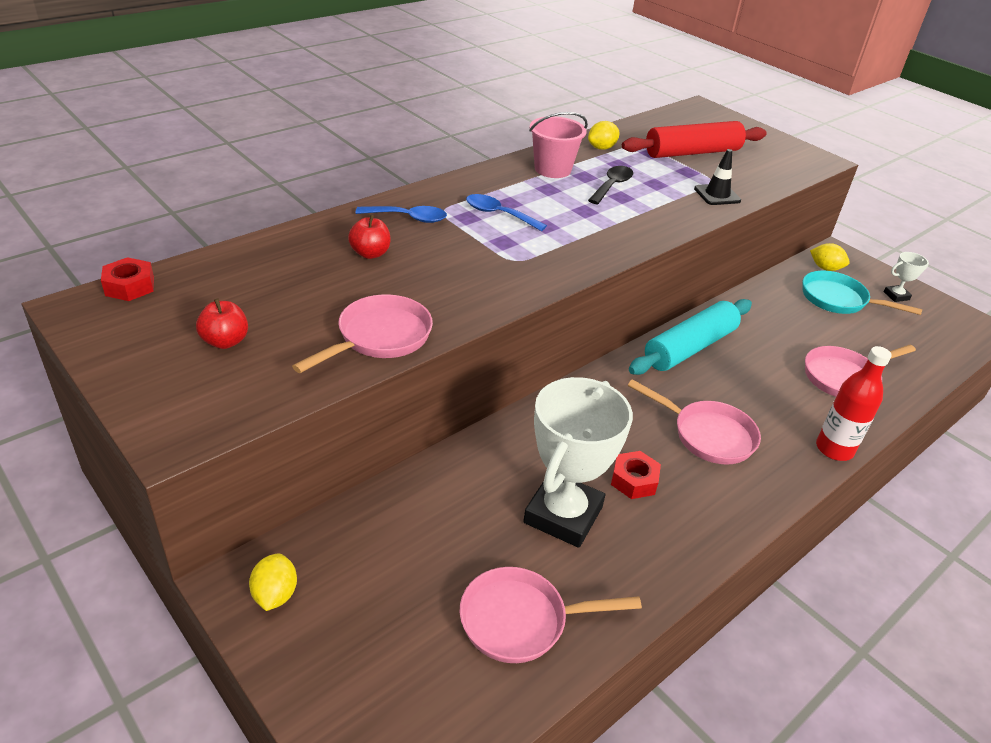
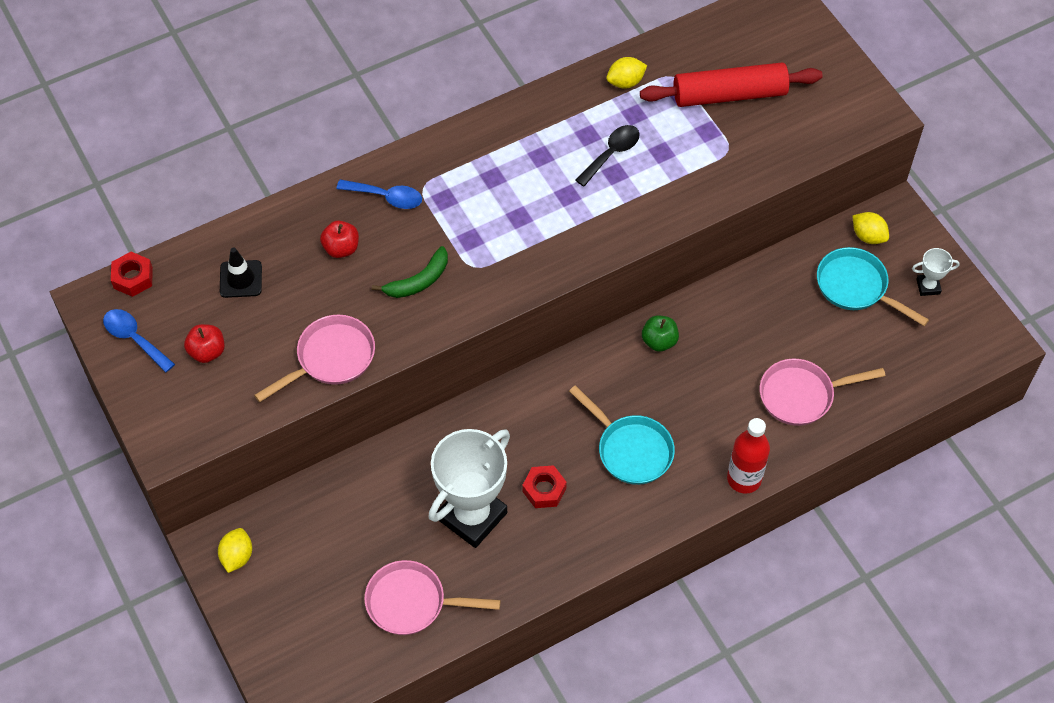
camera: 15 degrees right, 20 degrees up
blue spoon [466,194,547,231] -> blue spoon moved to [103,309,175,373]
pink bucket [529,112,588,178] -> none
pink pan [628,379,761,465] -> turquoise pan [569,385,675,485]
turquoise rolling pin [629,299,752,375] -> green apple [642,315,679,352]
black traffic cone [694,149,741,205] -> black traffic cone moved to [220,248,262,298]
none -> green banana [372,246,448,298]

